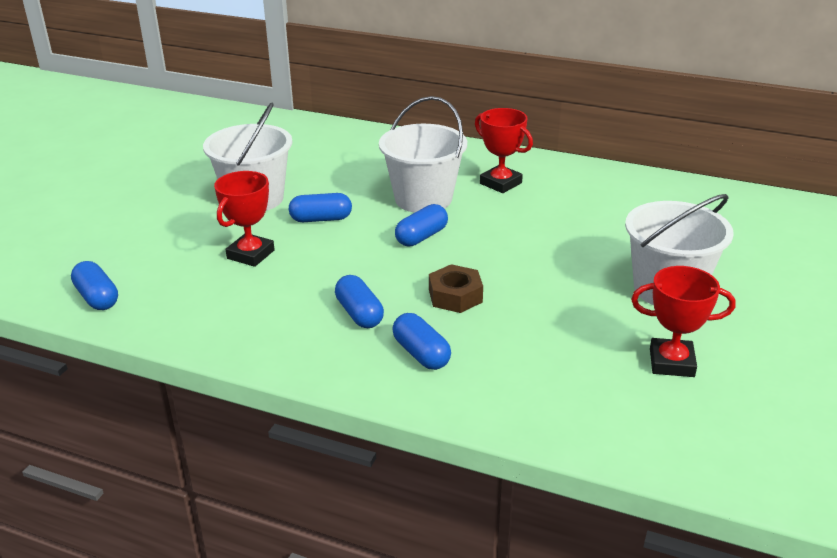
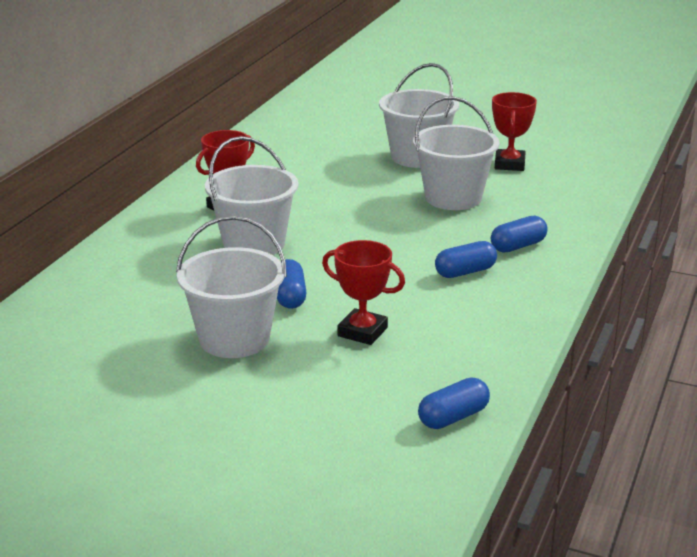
camera: 90 degrees left, 5 degrees down
blue capsule [395,204,448,247] -> none
brown nut [429,264,483,313] -> none
none -> white bucket [413,96,500,210]

